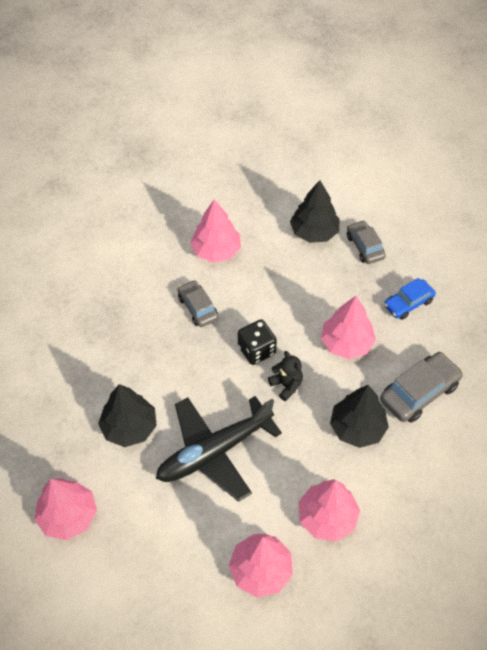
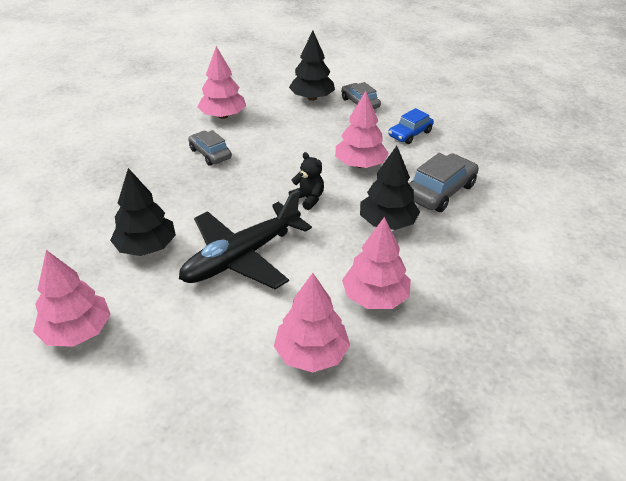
camera: 10 degrees left, 15 degrees down
black dice [238,319,277,365] -> none

